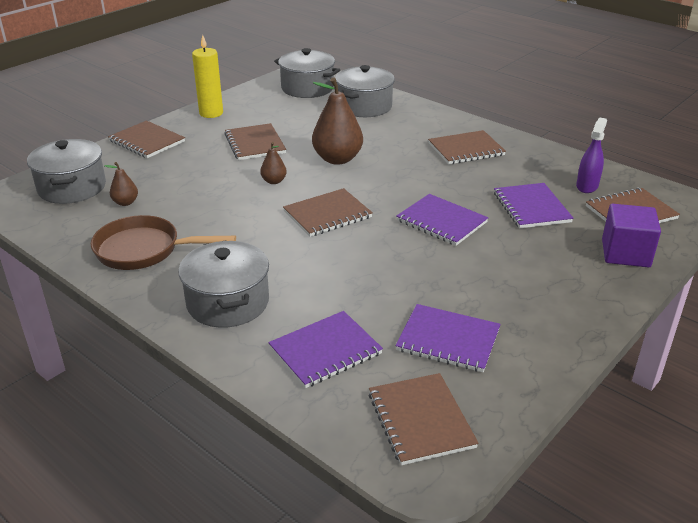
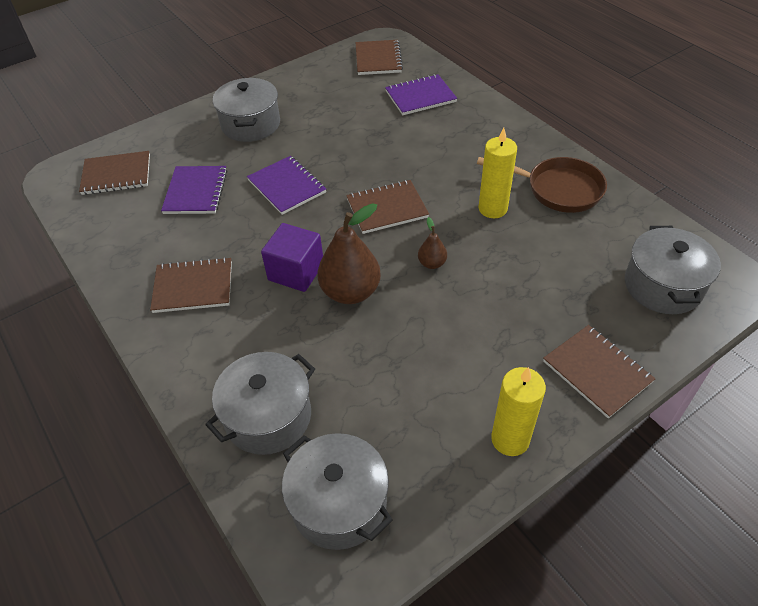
camera: 165 degrees left, 15 degrees up
brown pear [104,162,138,206] -> none
grey pot [178,241,269,328] -> grey pot moved to [213,78,280,142]
brown notebook [224,123,286,160] -> none
purple notebook [395,304,501,372] -> none
purple spray bottle [576,117,607,193] -> none
purple cube [602,204,661,267] -> purple cube moved to [261,223,323,292]
none -> yellow candle [479,128,517,218]

